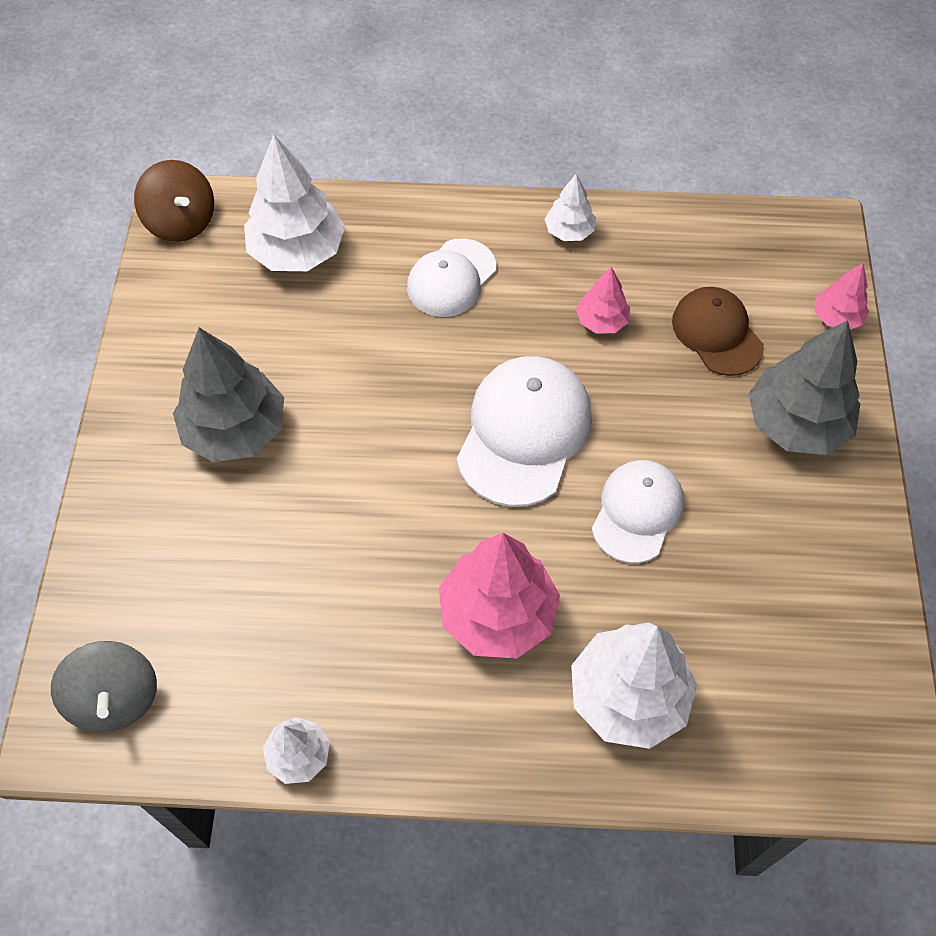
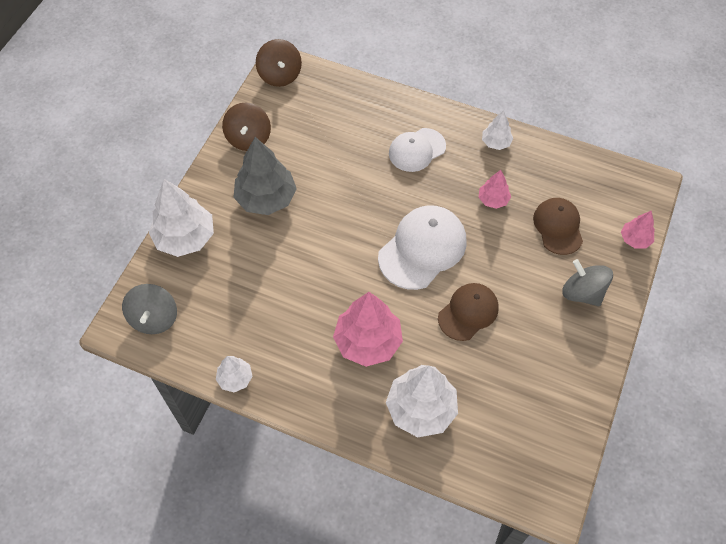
camera: 20 degrees right, 0 degrees up
white tree [244,134,345,271] -> white tree moved to [148,179,214,257]
white cap [592,460,684,563] -> brown cap [438,283,499,341]
grey tree [749,320,860,455] -> grey spinning top [562,259,613,306]
none -> brown spinning top [222,103,271,151]

